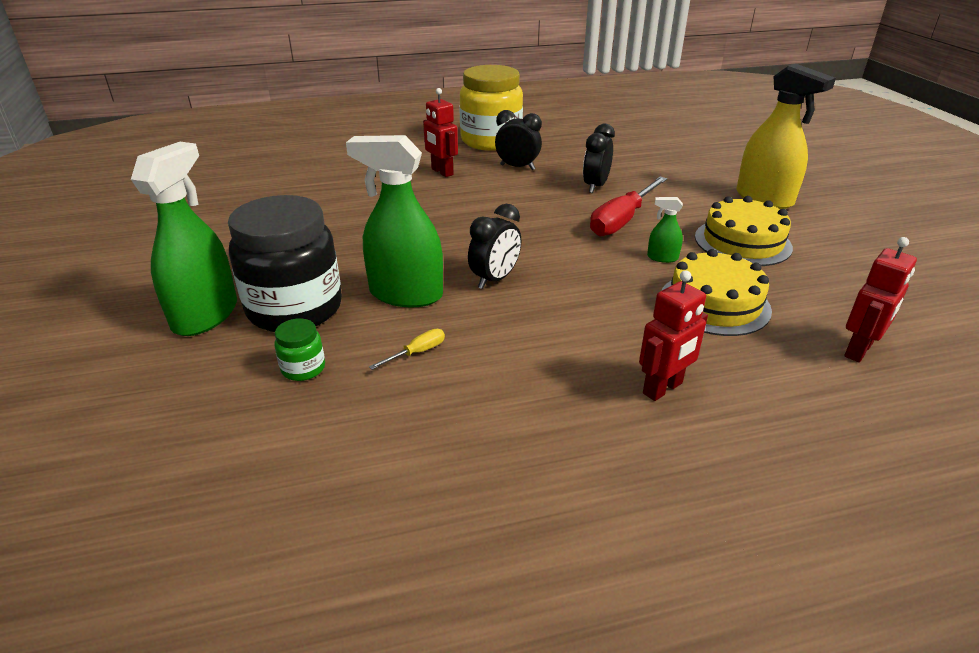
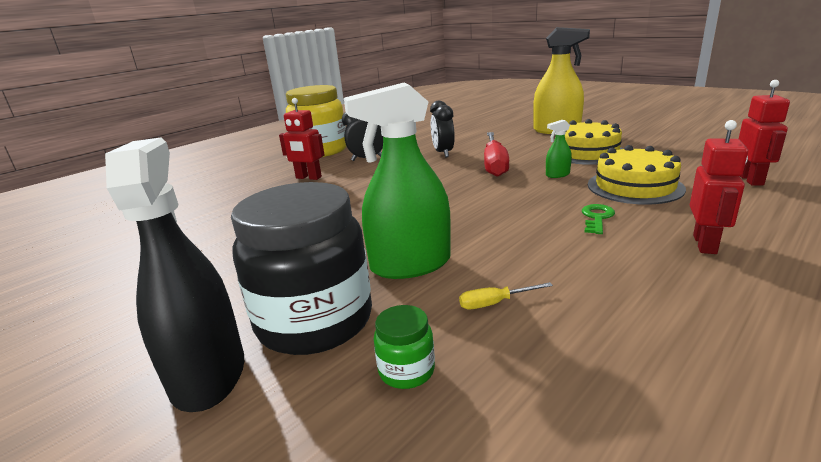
camera: 30 degrees left, 10 degrees down
green spray bottle [131,142,237,336] -> black spray bottle [105,138,244,412]
yellow screwdriver [369,329,445,370] -> yellow screwdriver turned 120 degrees counterclockwise [459,282,553,309]
black clock [468,204,521,289] -> none
none -> green key [582,204,615,234]

